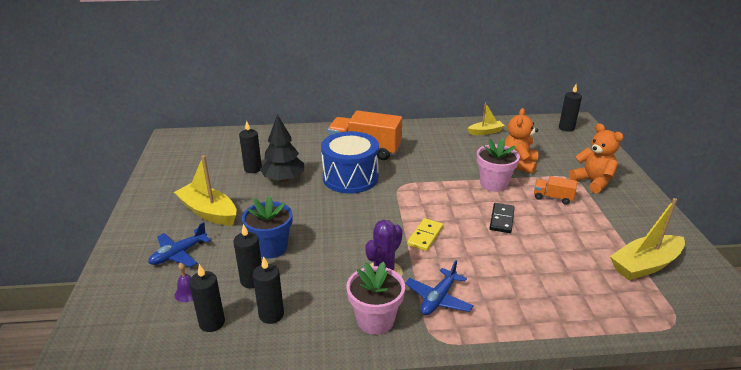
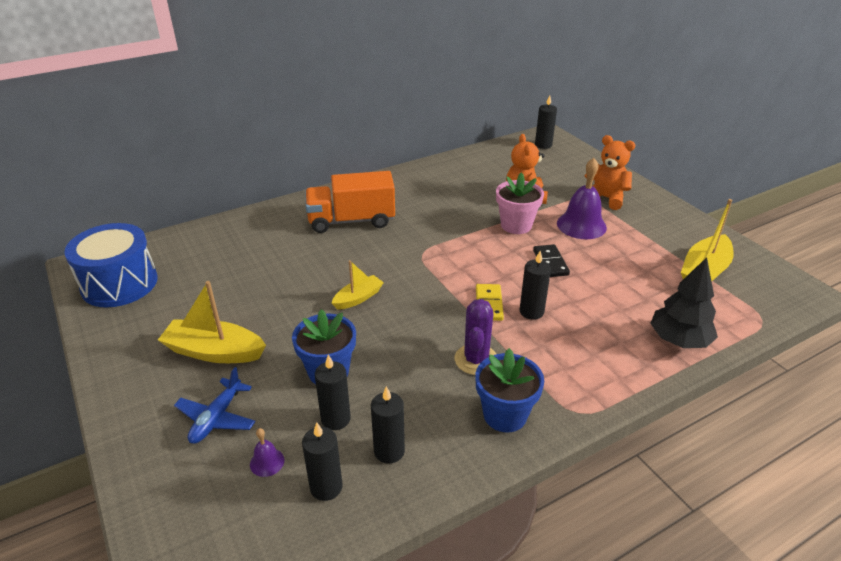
camera: 25 degrees left, 5 degrees up
black candle [239,121,262,173] -> black candle moved to [520,251,551,320]
black tree [260,114,304,182] -> black tree moved to [650,257,718,348]
blue drum [321,131,379,194] -> blue drum moved to [64,223,158,307]
pink flower pot [346,262,405,335] -> blue flower pot [475,348,544,432]
blue plane [405,260,474,315] -> none
yellow boat [468,103,505,135] -> yellow boat moved to [332,260,384,310]
orange truck [534,176,577,205] -> purple bell [557,158,607,239]

